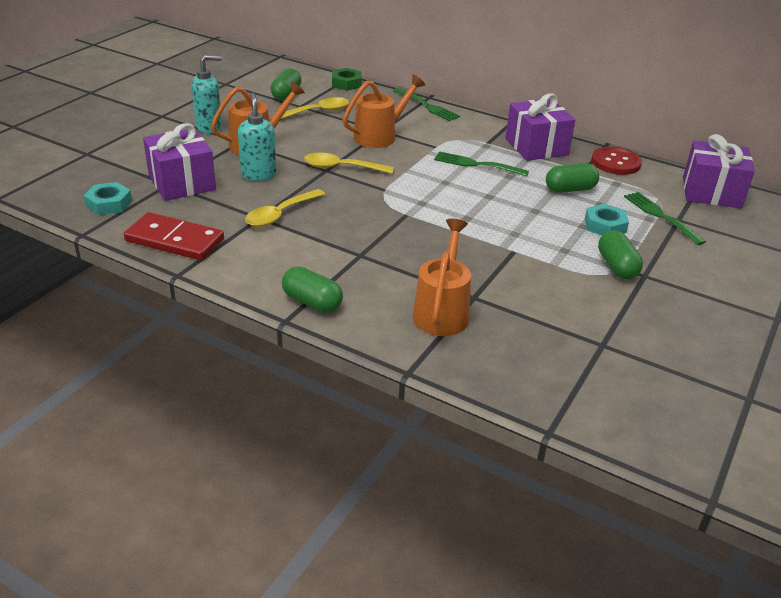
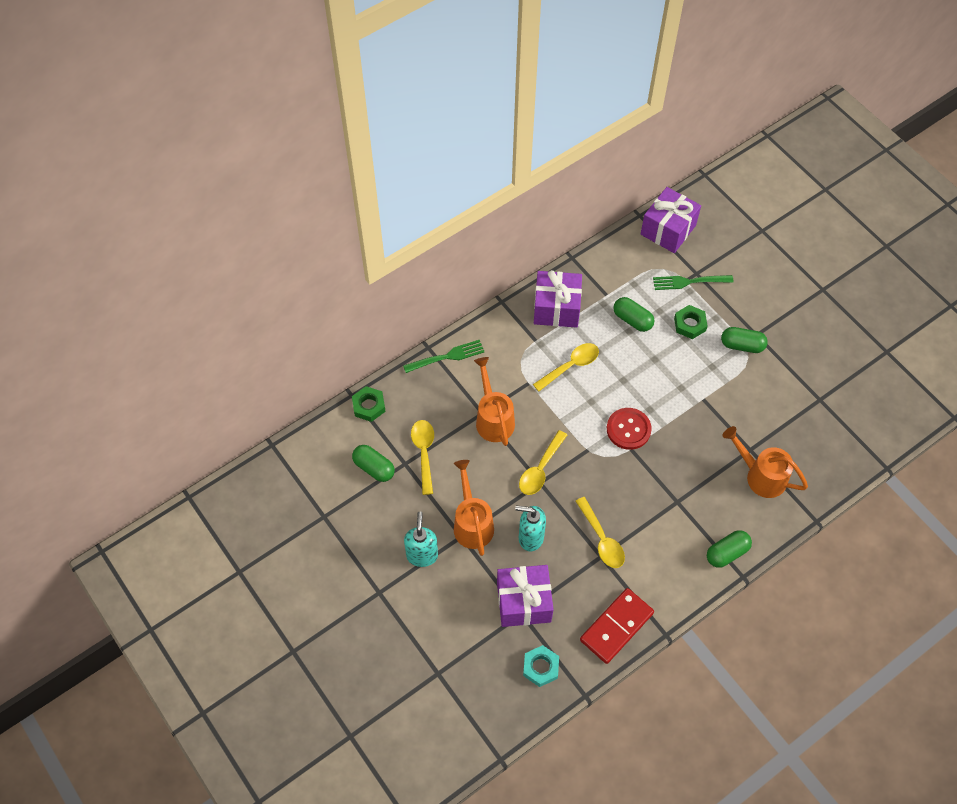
camera: 65 degrees left, 25 degrees up
green fork [434,151,529,177] -> yellow spoon [533,343,599,391]
green capsule [546,164,599,193] -> green capsule turned 60 degrees counterclockwise [613,297,655,332]
turquoise nut [585,204,629,236] -> green nut [674,305,708,339]
red button [591,147,642,175] -> red button moved to [607,408,652,450]

